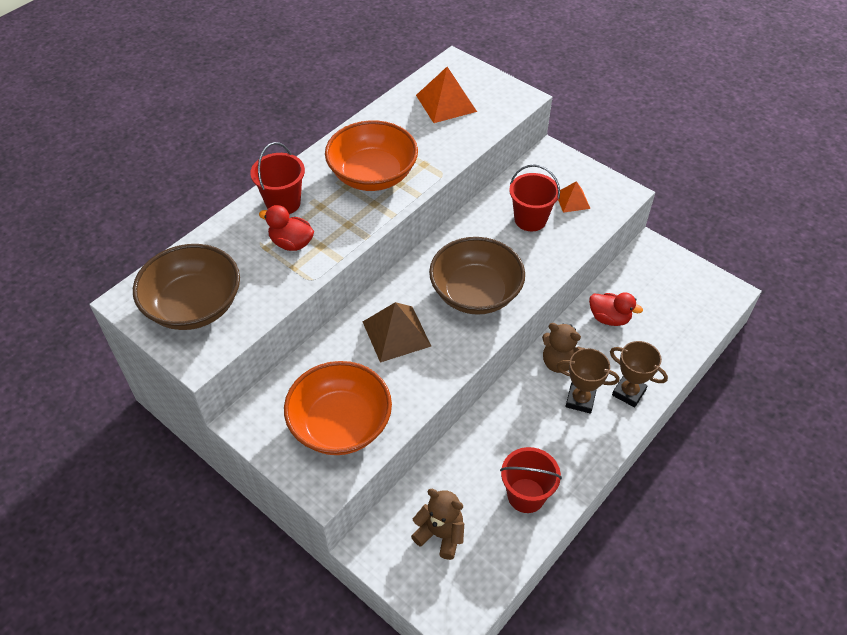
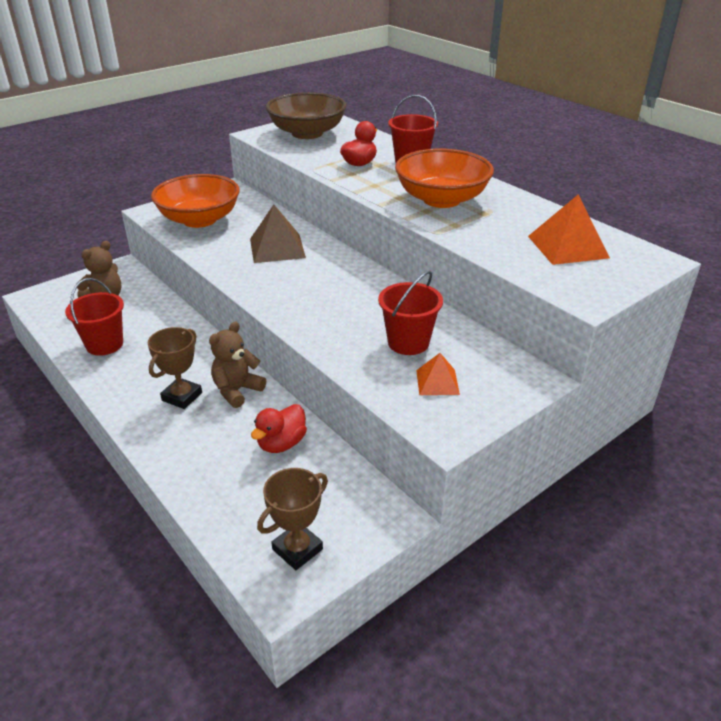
camera: 100 degrees right, 15 degrees down
brown bowl [429,237,525,315] -> none
brown trophy [610,341,668,407] -> brown trophy moved to [257,468,328,570]

